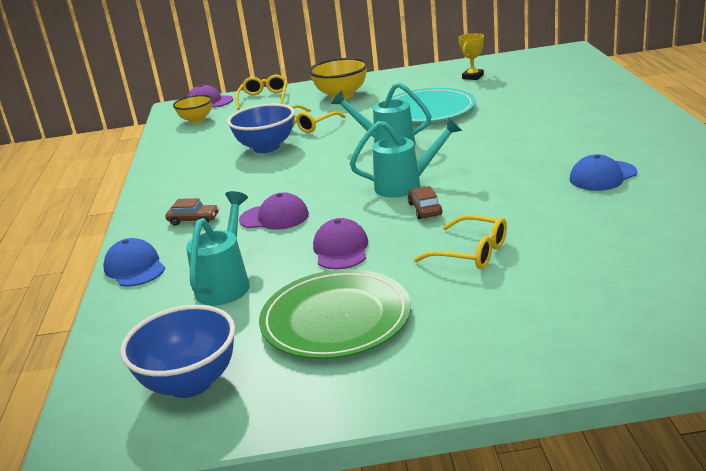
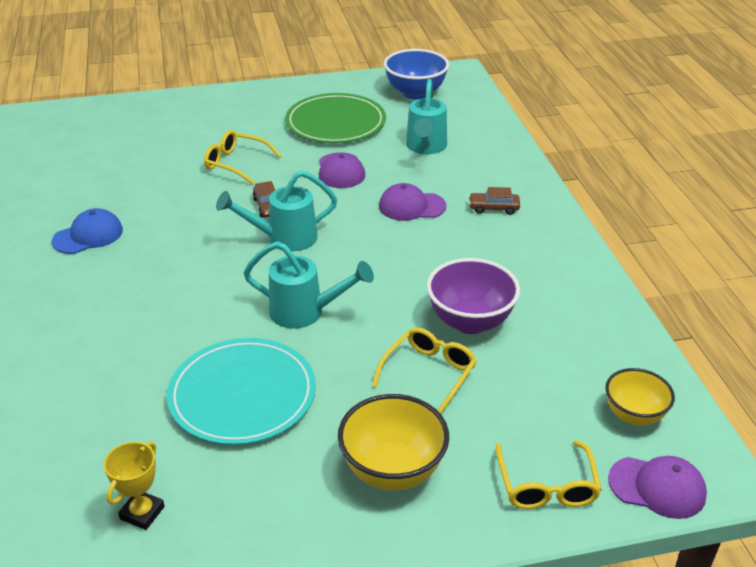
camera: 170 degrees right, 10 degrees up
blue cap [103,238,165,287] -> none
blue bowl [227,104,295,153] -> purple bowl [427,258,520,334]

